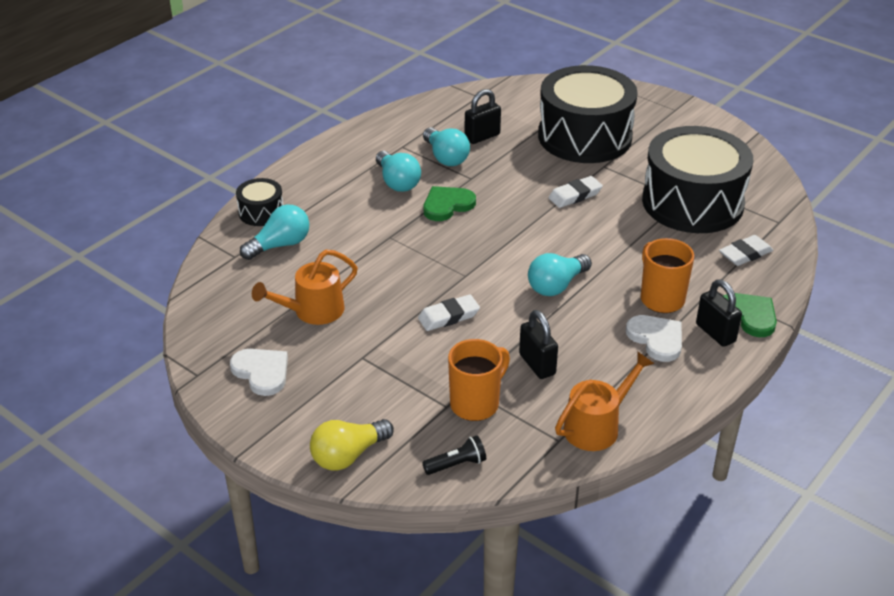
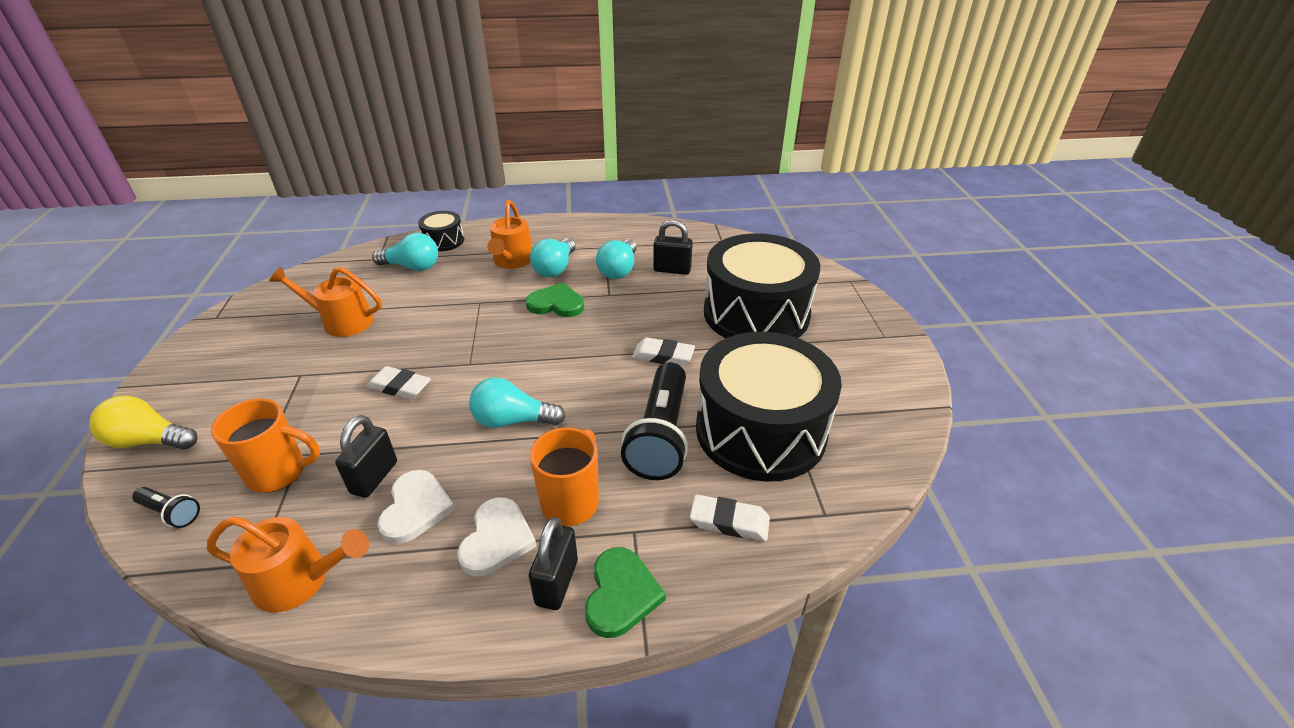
camera: 45 degrees right, 0 degrees up
white heart [230,349,288,396] -> white heart moved to [377,470,455,544]
none -> orange watering can [487,200,533,269]
none -> black flashlight [621,362,688,480]

